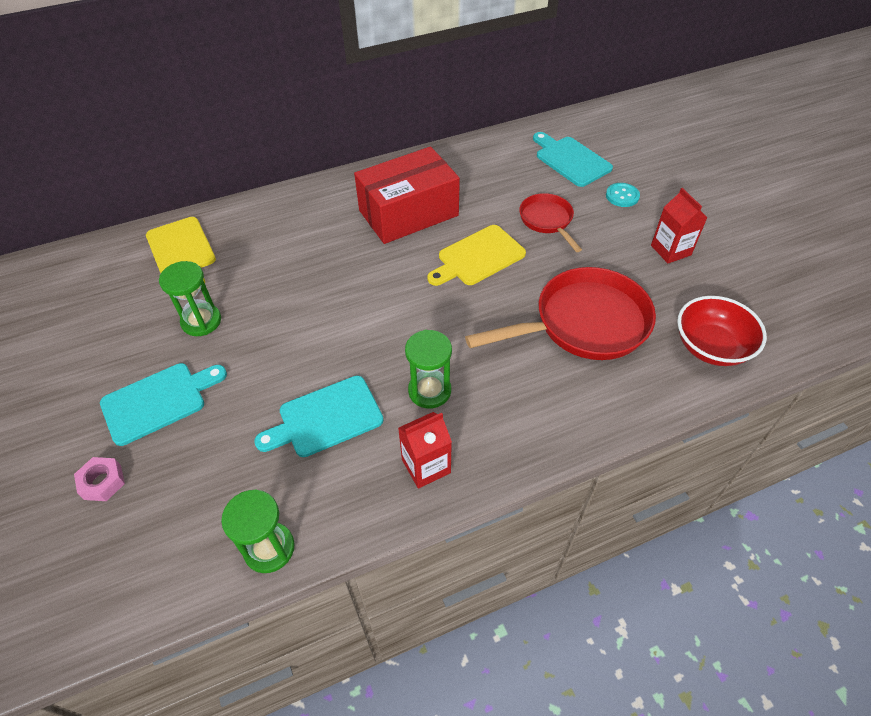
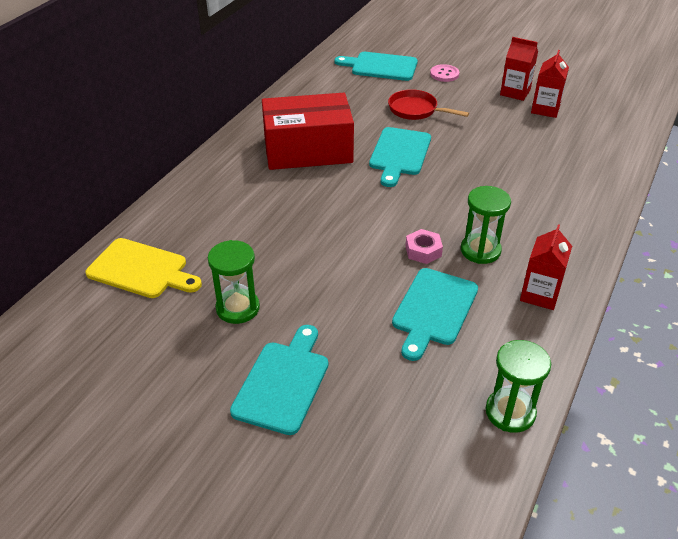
camera: 40 degrees left, 10 degrees down
pink nut [74,457,125,501] -> pink nut moved to [405,229,443,264]
red box [354,146,460,244] -> red box turned 60 degrees clockwise [262,93,354,170]
yellow cutting board [427,225,526,286] -> turquoise cutting board [369,127,431,187]
red pan [465,267,656,360] -> none
turquoise button [606,183,640,207] -> pink button [430,64,459,82]
red bowl [677,296,767,366] -> none
none -> red carton [531,50,569,118]

